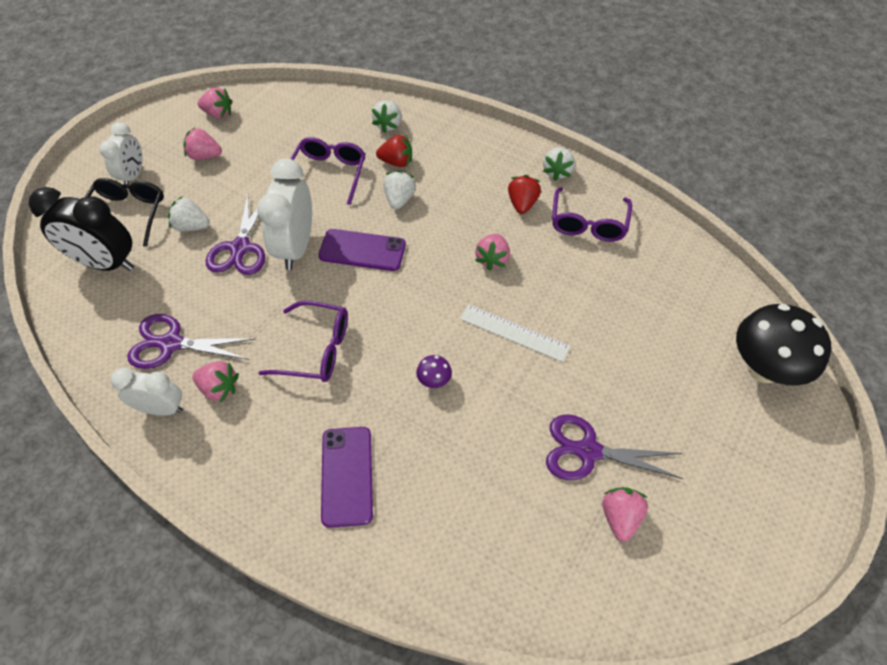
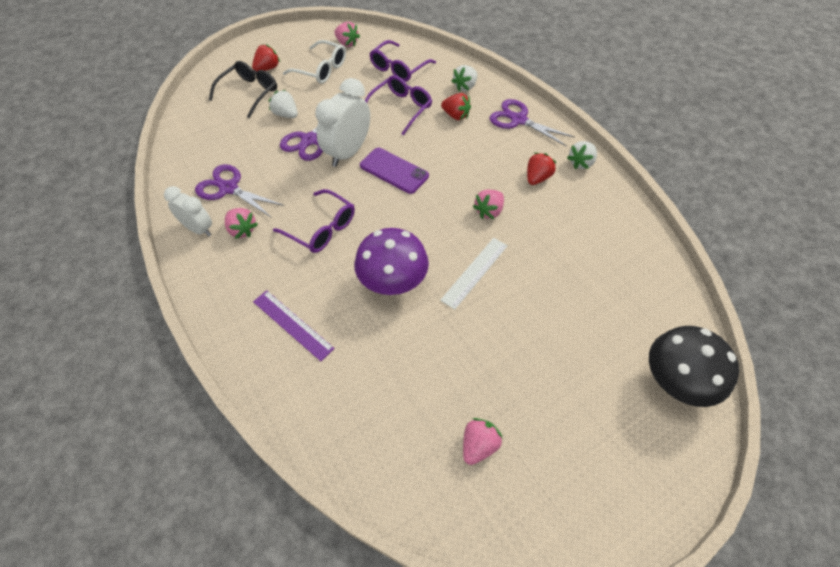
camera: 25 degrees right, 0 degrees up
black clock [29,187,134,271] -> none
white clock [100,122,143,185] -> red strawberry [252,44,280,71]
pink strawberry [183,127,222,160] -> white glasses [283,40,346,84]
purple phone [321,427,373,528] -> purple ruler [253,290,335,361]
white strawberry [383,170,416,210] -> none
purple mushroom [416,355,452,388] -> purple mushroom [354,228,429,295], size x2.44
white ruler [460,304,571,362] -> white ruler turned 75 degrees clockwise [440,238,508,310]
purple scissors [546,414,683,480] -> purple scissors moved to [490,99,575,147]
purple glasses [552,187,632,242] -> purple glasses moved to [369,40,436,82]

